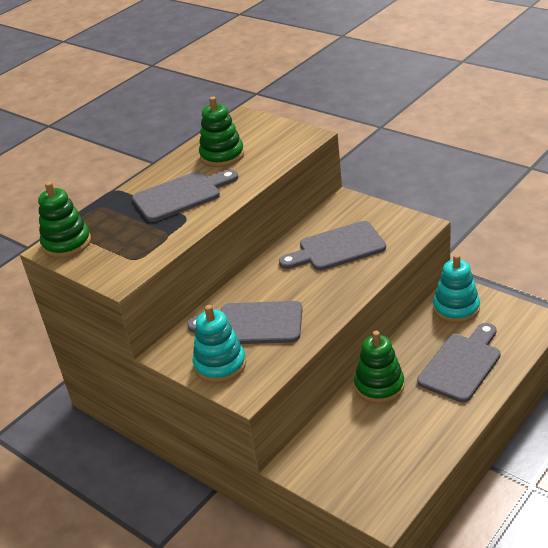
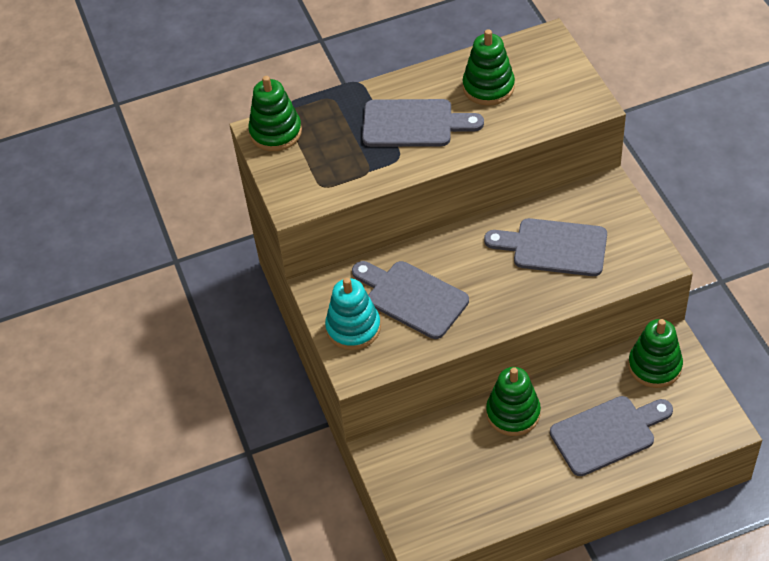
camera: 30 degrees right, 15 degrees up
turquoise stacking toy [433,254,480,323] -> green stacking toy [628,319,683,388]

